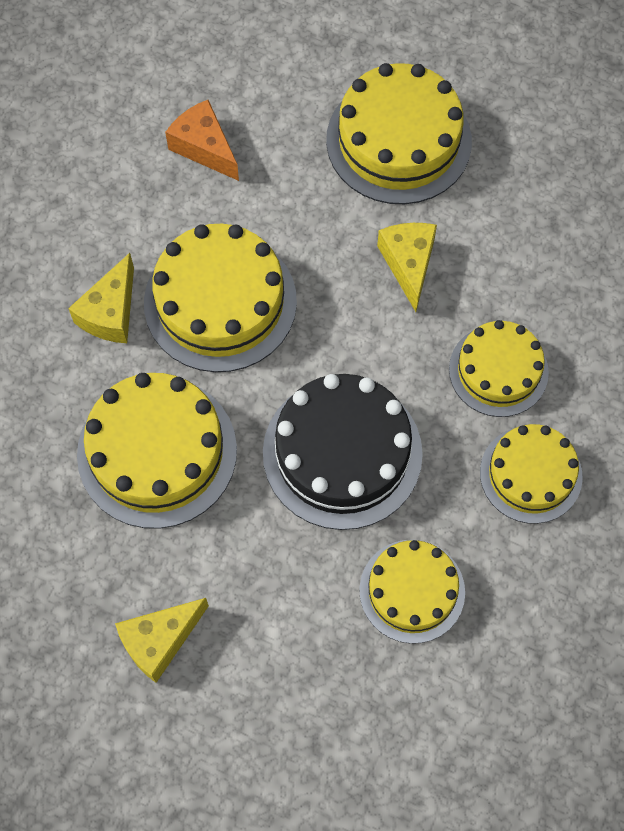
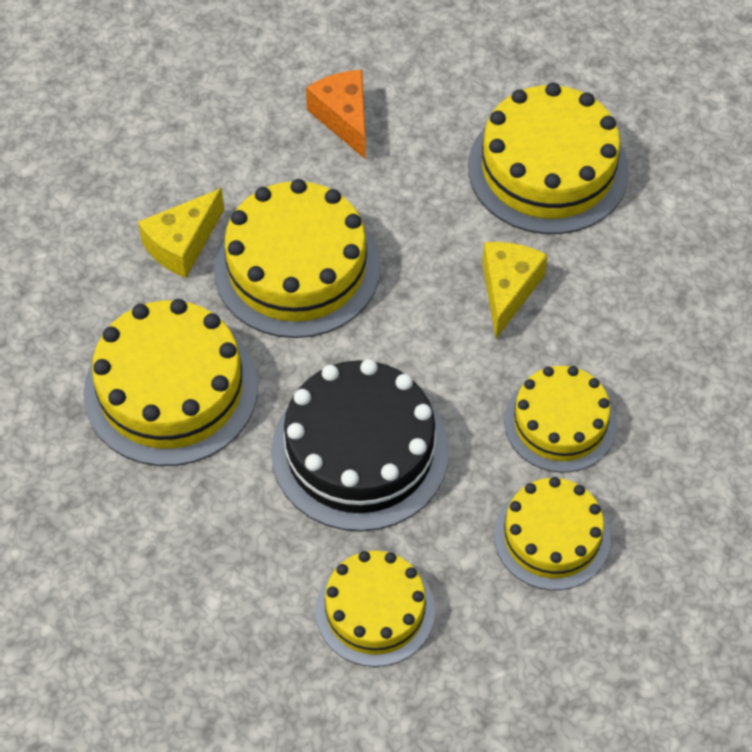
camera: 20 degrees right, 10 degrees down
yellow cheese [115,598,209,683] -> none

